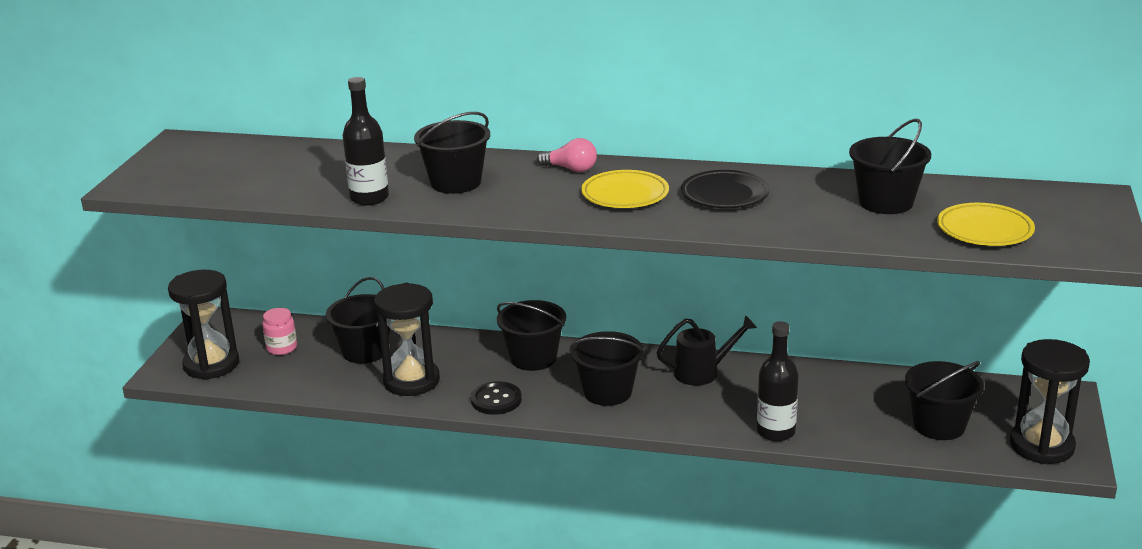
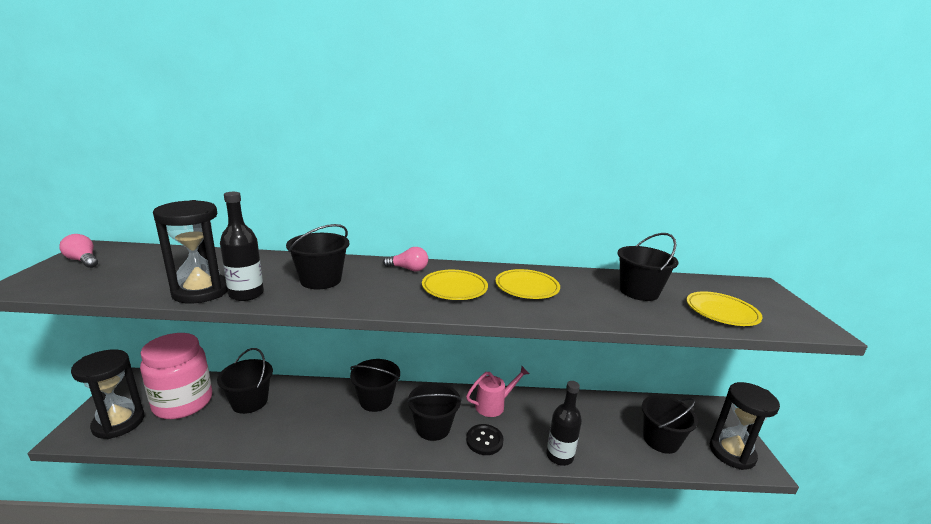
camera: 15 degrees left, 5 degrees down
pink jar [262,308,297,355] -> pink jar [140,333,212,419], size x2.32
black hourglass [374,283,440,396] -> black hourglass moved to [153,200,228,303]
black button [471,381,522,415] -> black button moved to [466,424,504,455]
black watering can [657,315,757,386] -> pink watering can [466,366,529,417]
black plate [681,170,770,208] -> yellow plate [496,269,560,299]
none -> pink light bulb [59,234,98,268]

